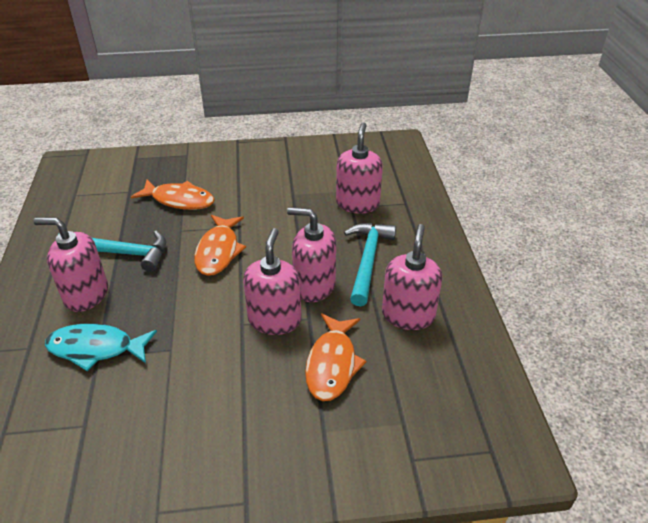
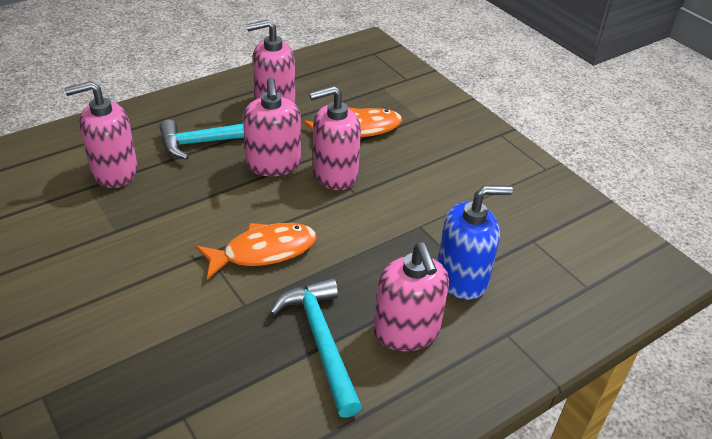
camera: 120 degrees left, 0 degrees up
turquoise fish [45,323,157,371] -> blue soap dispenser [438,186,513,300]
orange fish [131,180,215,210] -> none

